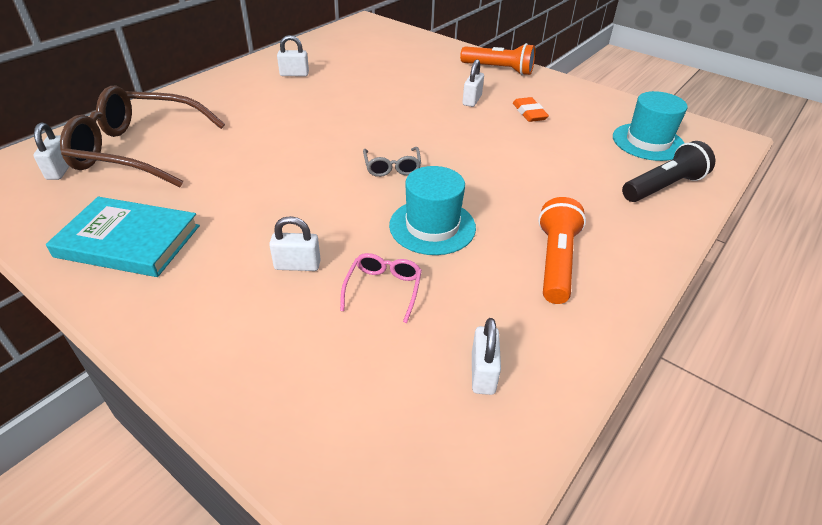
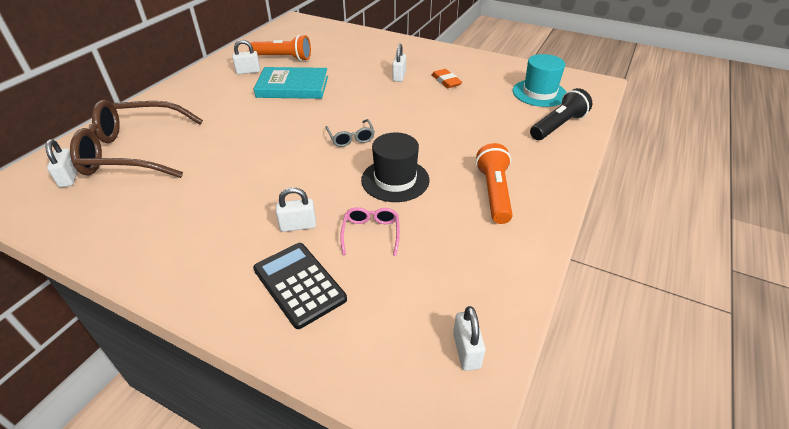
camera: 10 degrees left, 0 degrees up
turquoise book [46,197,200,277] -> turquoise book moved to [254,67,328,99]
turquoise hat [389,166,476,255] -> black hat [361,132,429,202]
orange flashlight [460,43,535,75] -> orange flashlight moved to [249,35,311,61]
white padlock [472,318,501,395] -> white padlock moved to [453,306,485,371]
none -> black calculator [253,243,347,329]

